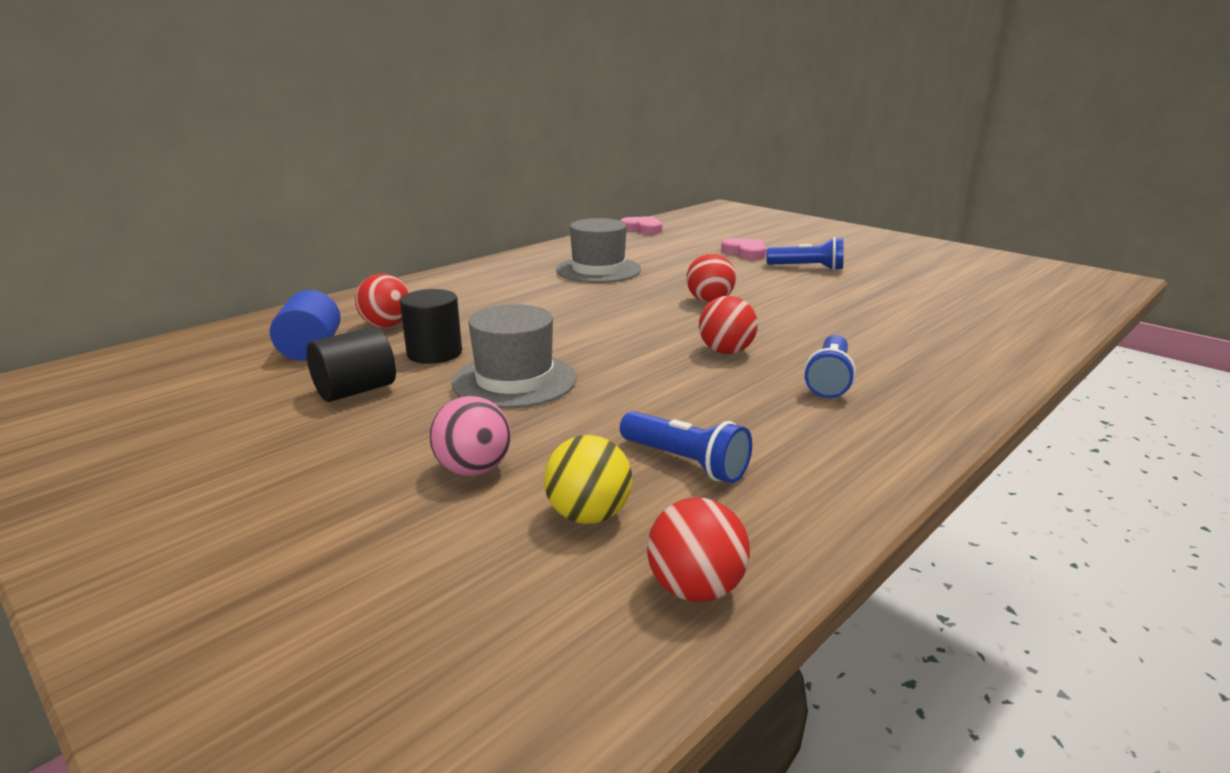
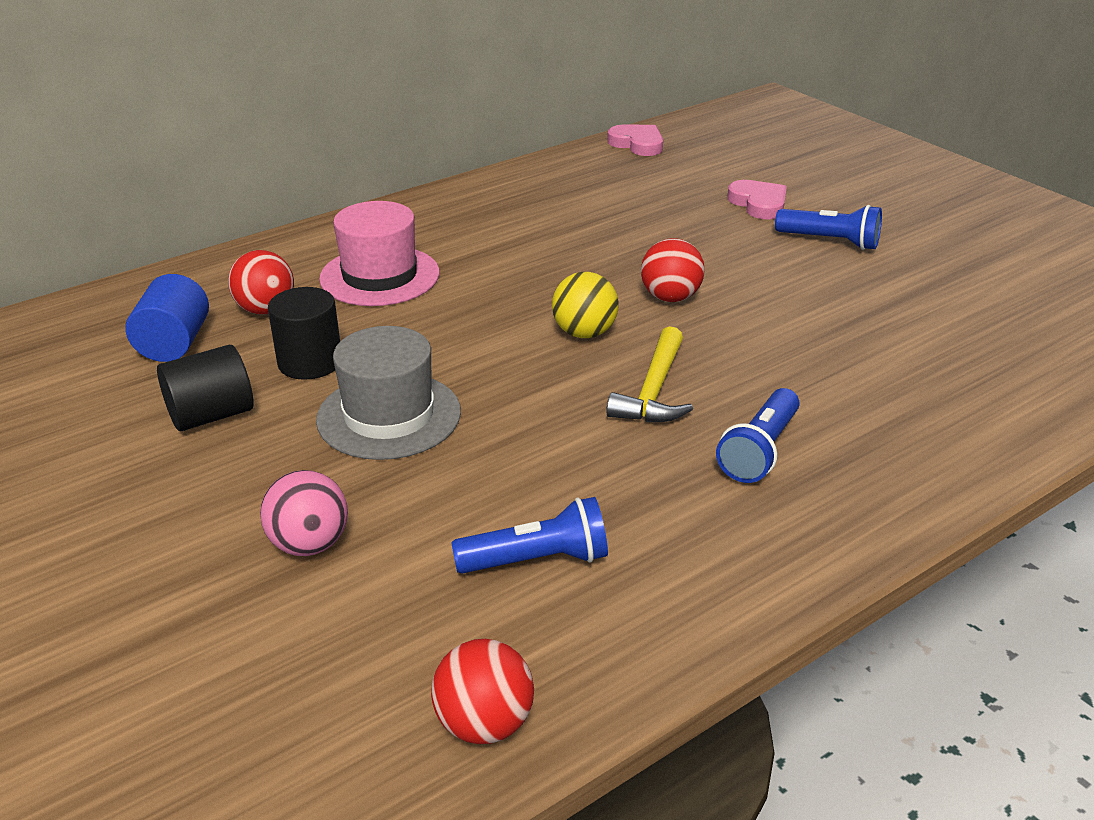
camera: 10 degrees right, 10 degrees up
yellow ball [544,435,632,524] -> yellow ball moved to [552,272,619,338]
grey hat [556,218,641,283] -> none
blue flashlight [620,411,752,483] -> blue flashlight turned 60 degrees counterclockwise [451,497,608,574]
red ball [699,296,758,354] -> yellow hammer [606,326,693,422]
none -> pink hat [319,201,440,306]

